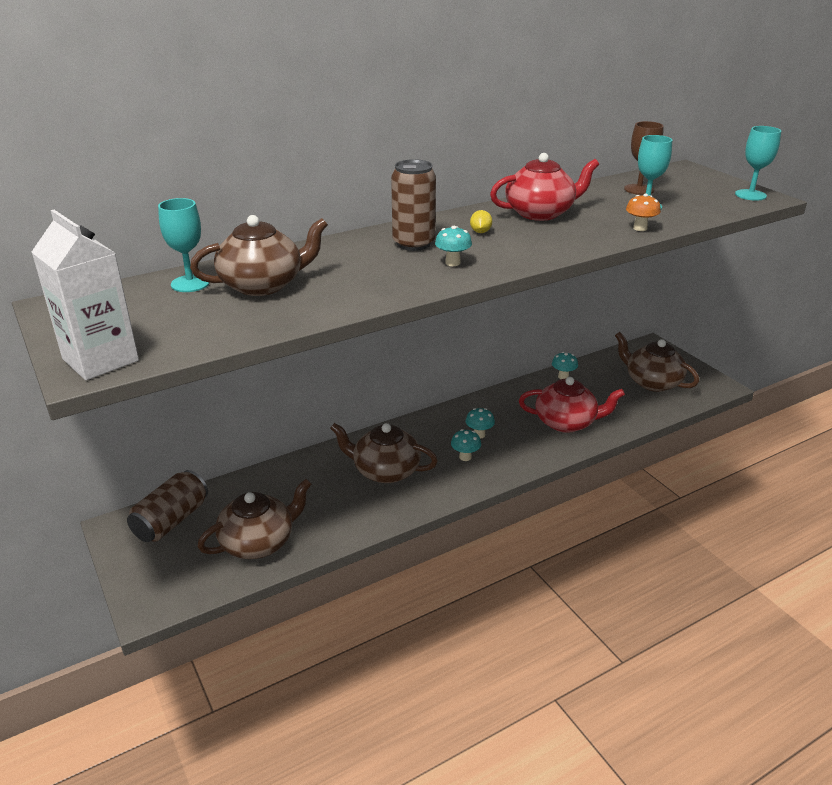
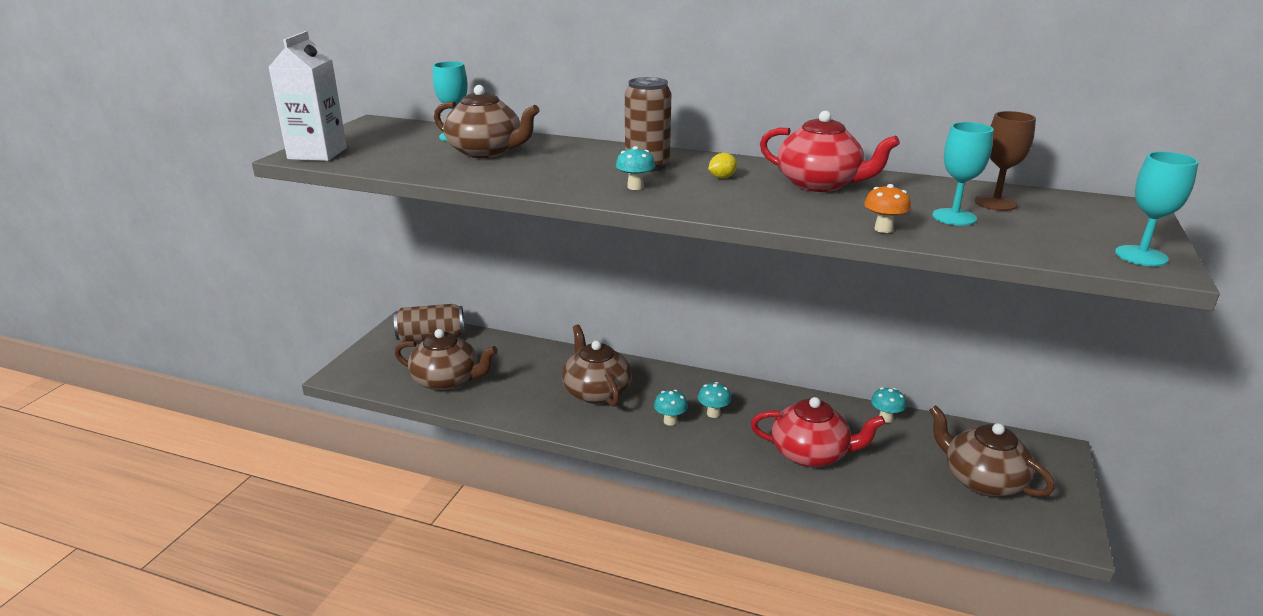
camera: 50 degrees right, 5 degrees down
red teapot [519,377,625,433] -> red teapot turned 45 degrees counterclockwise [751,397,885,467]
brown teapot [615,332,699,392] -> brown teapot turned 45 degrees counterclockwise [929,405,1055,497]

